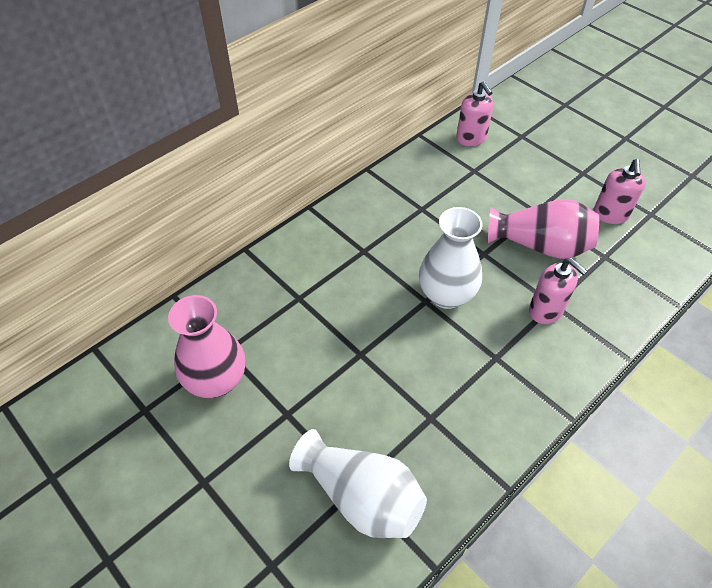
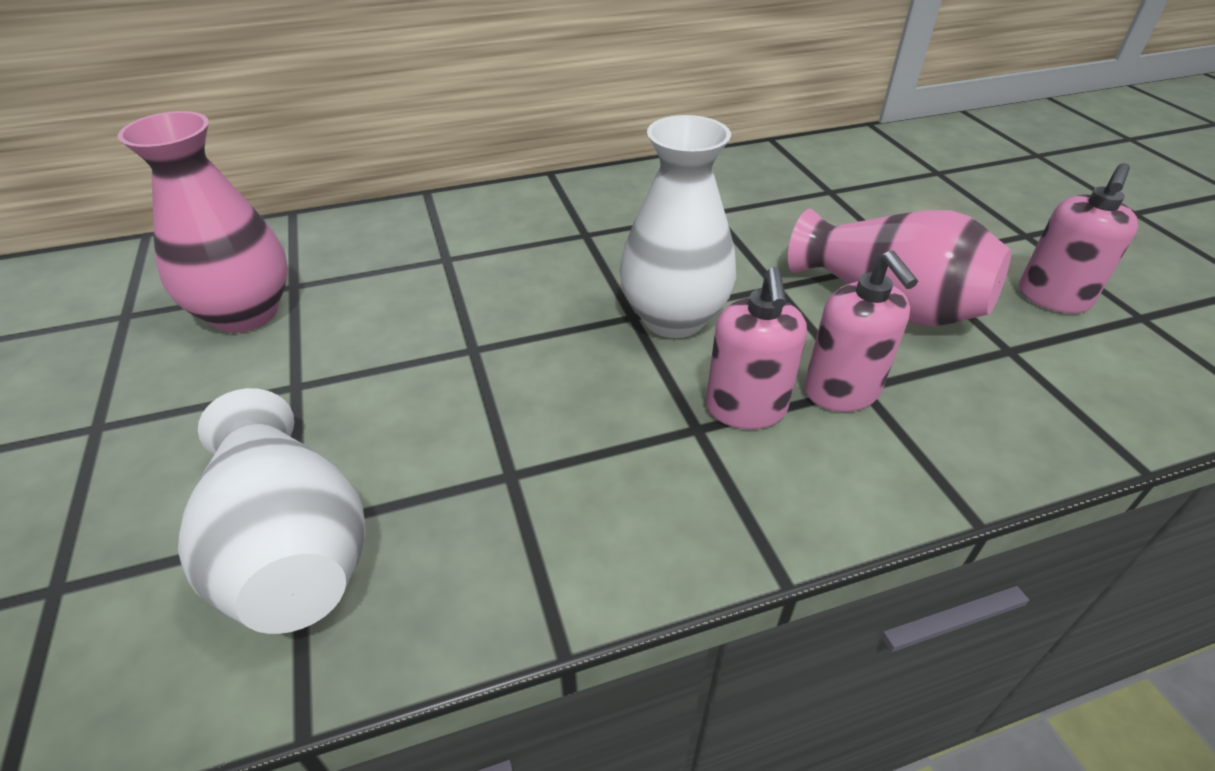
camera: 25 degrees right, 10 degrees down
pink soap dispenser [456,81,494,146] -> pink soap dispenser moved to [706,267,807,429]

